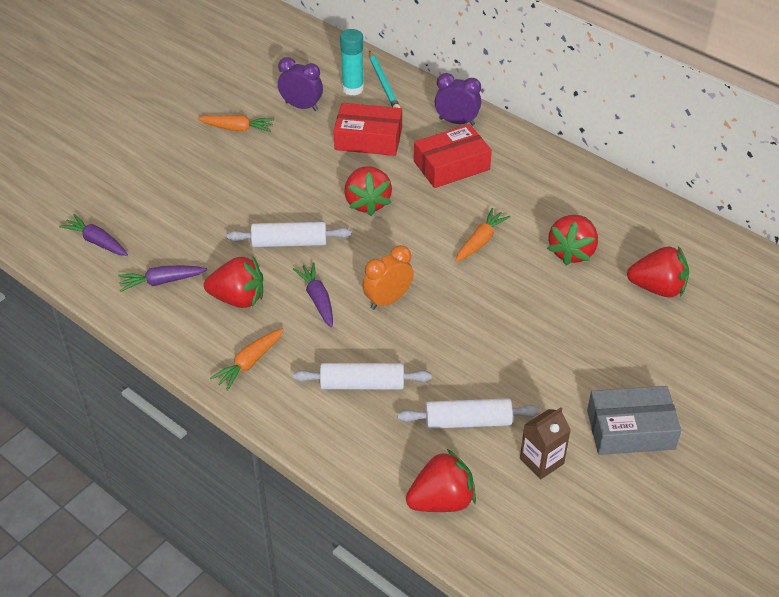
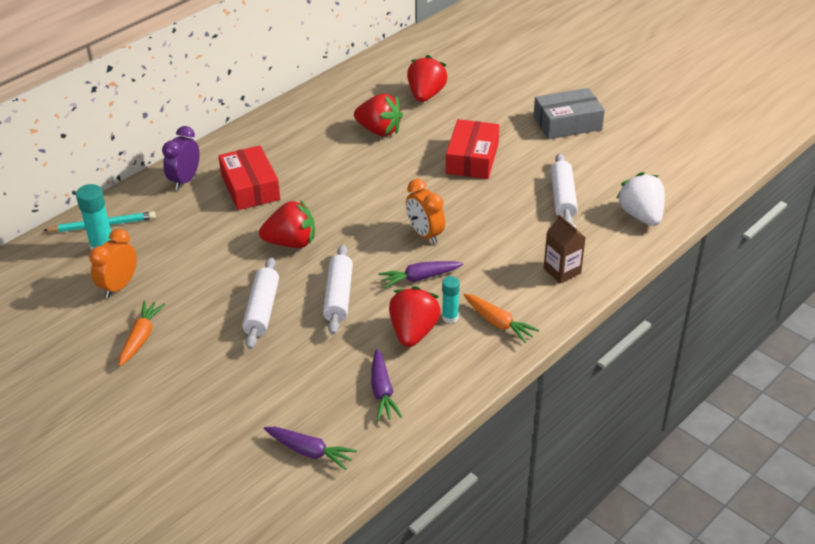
camera: 85 degrees left, 5 degrees down
purple carrot [59,214,128,256] -> purple carrot turned 105 degrees counterclockwise [264,427,357,470]
purple clock [278,57,323,111] -> orange clock [89,229,137,298]
white rolling pin [293,363,431,389] -> white rolling pin moved to [242,257,279,349]
red box [334,103,402,156] -> red box moved to [446,119,499,179]
red strawberry [406,449,476,512] -> white strawberry [616,172,665,226]
orange carrot [455,208,511,262] -> none
brown carton [520,407,571,479] -> brown carton moved to [544,214,586,283]
grey box [587,386,681,455] -> grey box turned 75 degrees clockwise [534,88,605,139]
none -> turquoise glue stick [442,276,460,323]

